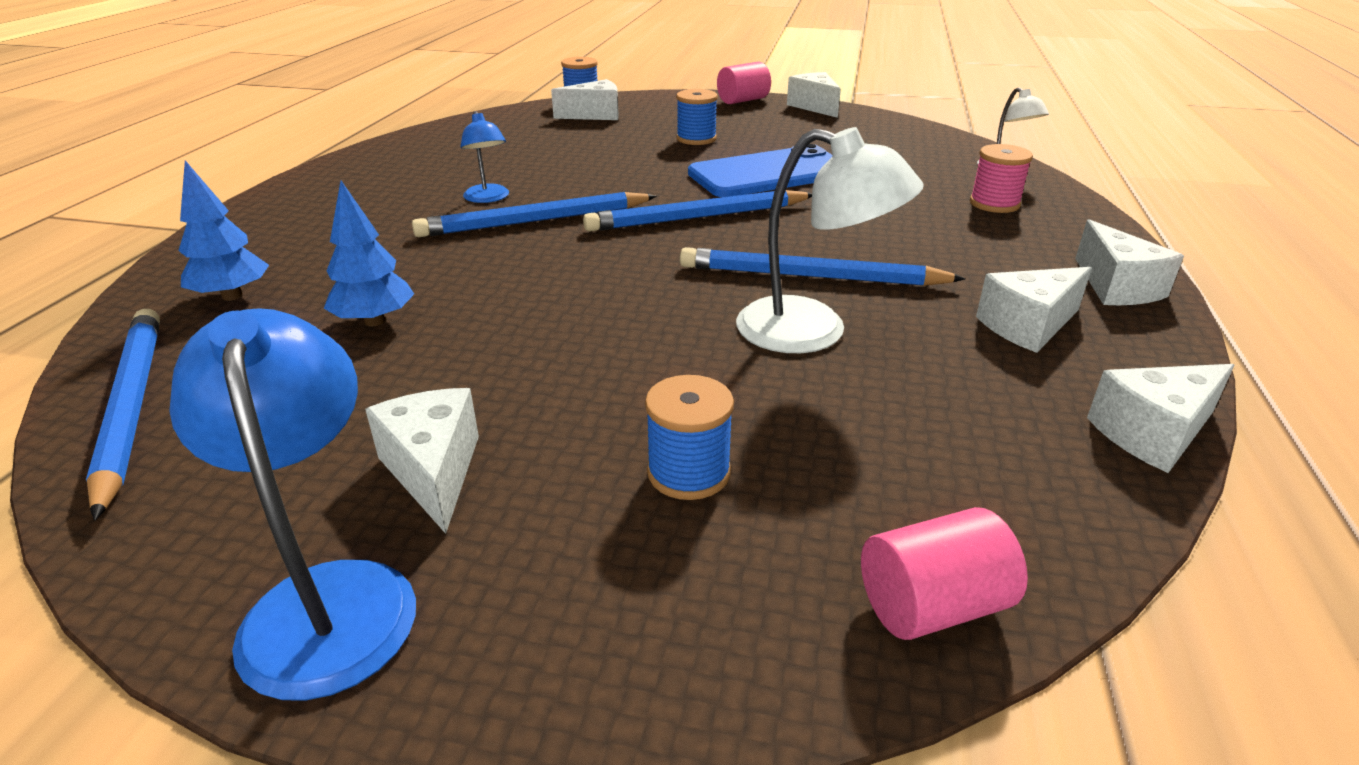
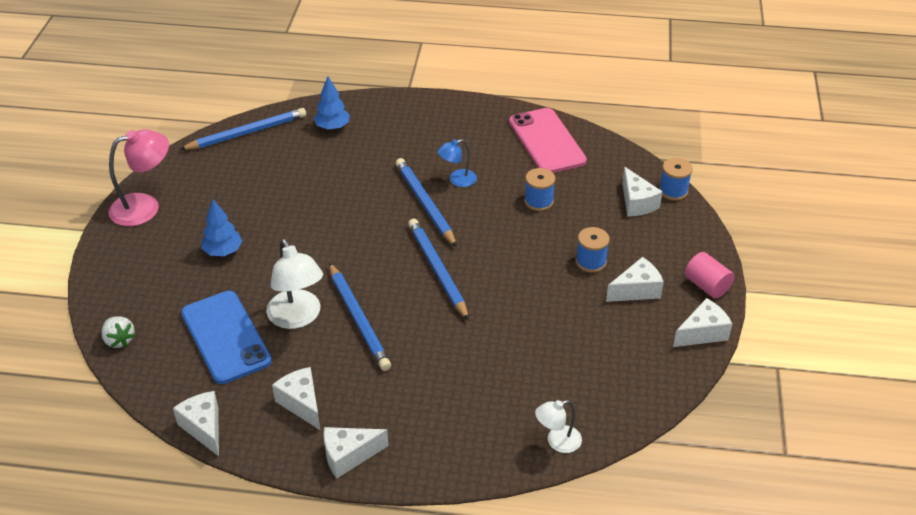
camera: 85 degrees right, 10 degrees up
blue lamp [169,308,416,701] -> pink lamp [108,129,169,226]
blue tree [324,181,414,326] -> blue tree moved to [201,199,242,256]
white cheese [365,388,479,534] -> white cheese moved to [606,257,664,302]
blue spool [645,375,734,500] -> blue spool moved to [524,168,555,211]
blue pencil [680,247,966,286] -> blue pencil turned 150 degrees clockwise [329,263,391,371]
blue phone [688,144,833,197] -> blue phone moved to [181,291,272,384]
white lamp [736,127,924,353] -> white lamp turned 45 degrees counterclockwise [266,239,323,329]
pink cylinder [861,507,1028,640] -> white strawberry [101,316,135,348]
pink spool [970,144,1033,213] -> none
none -> pink phone [509,108,587,173]

